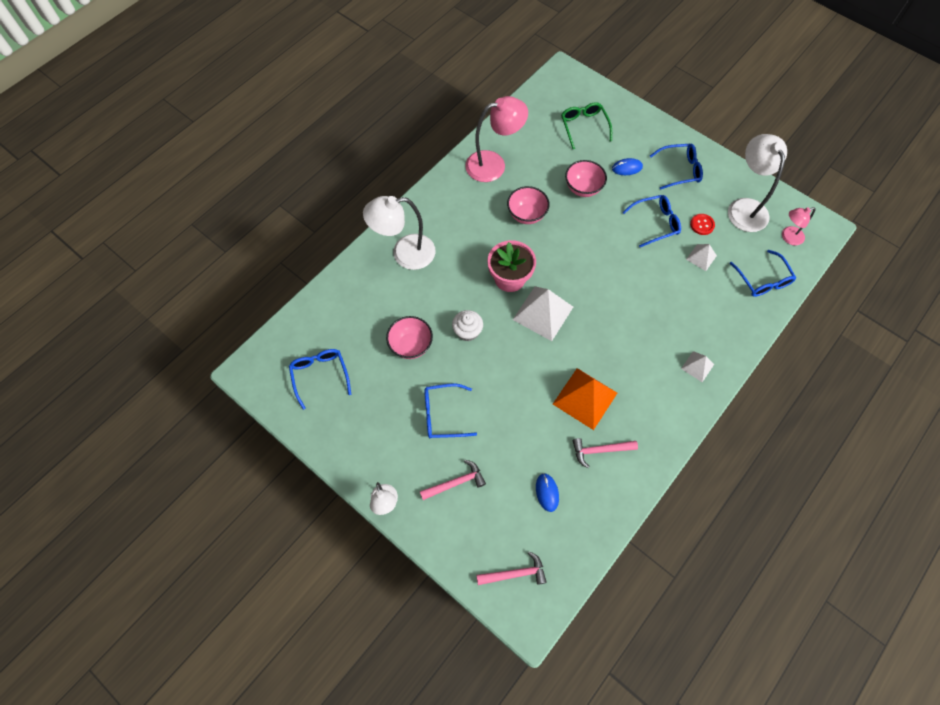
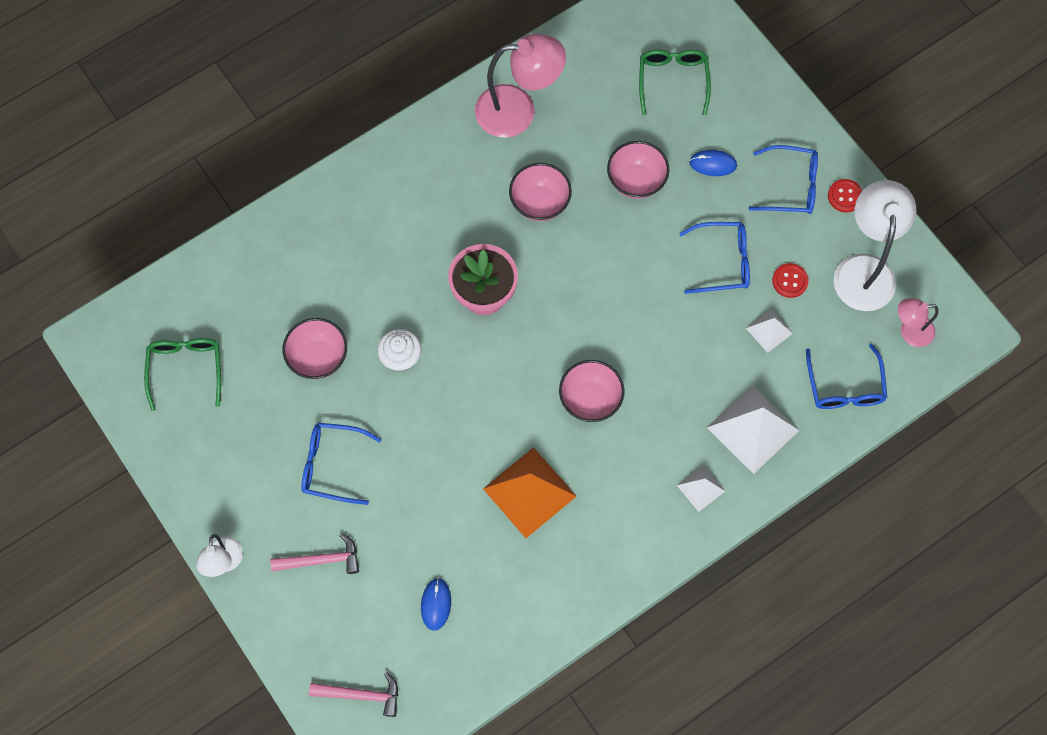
camera: 15 degrees right, 5 degrees up
blue glasses [289,349,351,410] -> green glasses [144,338,221,411]
white lamp [363,196,436,270] -> none
white pyramid [513,286,573,341] -> white pyramid moved to [707,385,800,474]
pink hammer [573,438,638,468] -> none
none -> pink bowl [559,360,624,422]
none -> red button [828,179,862,212]

